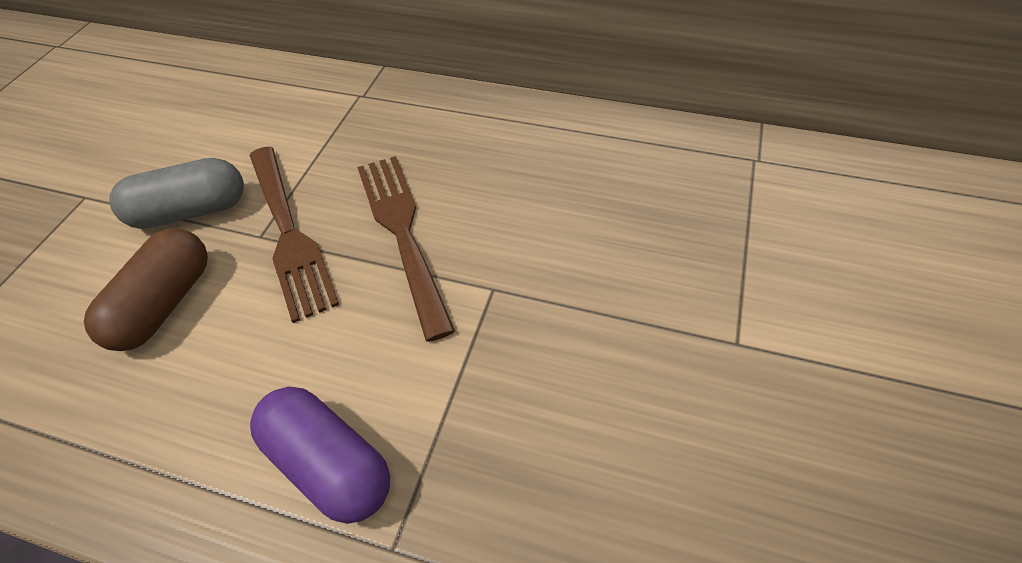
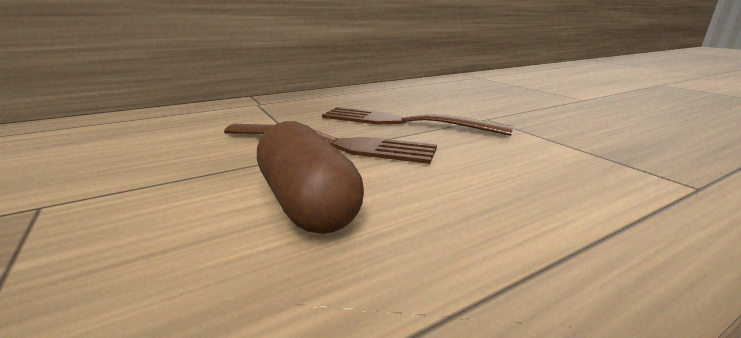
camera: 50 degrees left, 30 degrees down
grey capsule [109,158,244,229] -> none
purple capsule [250,387,390,524] -> none

